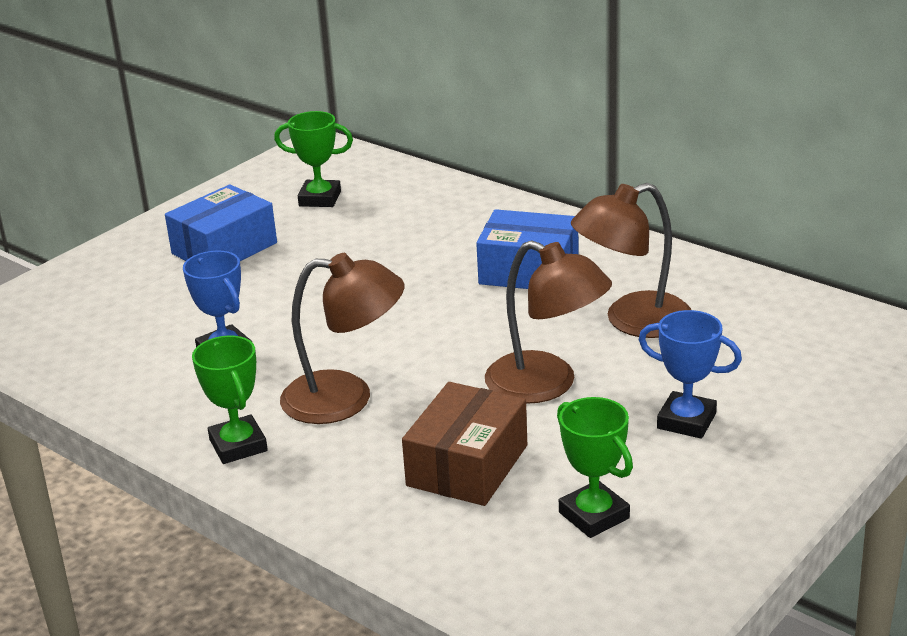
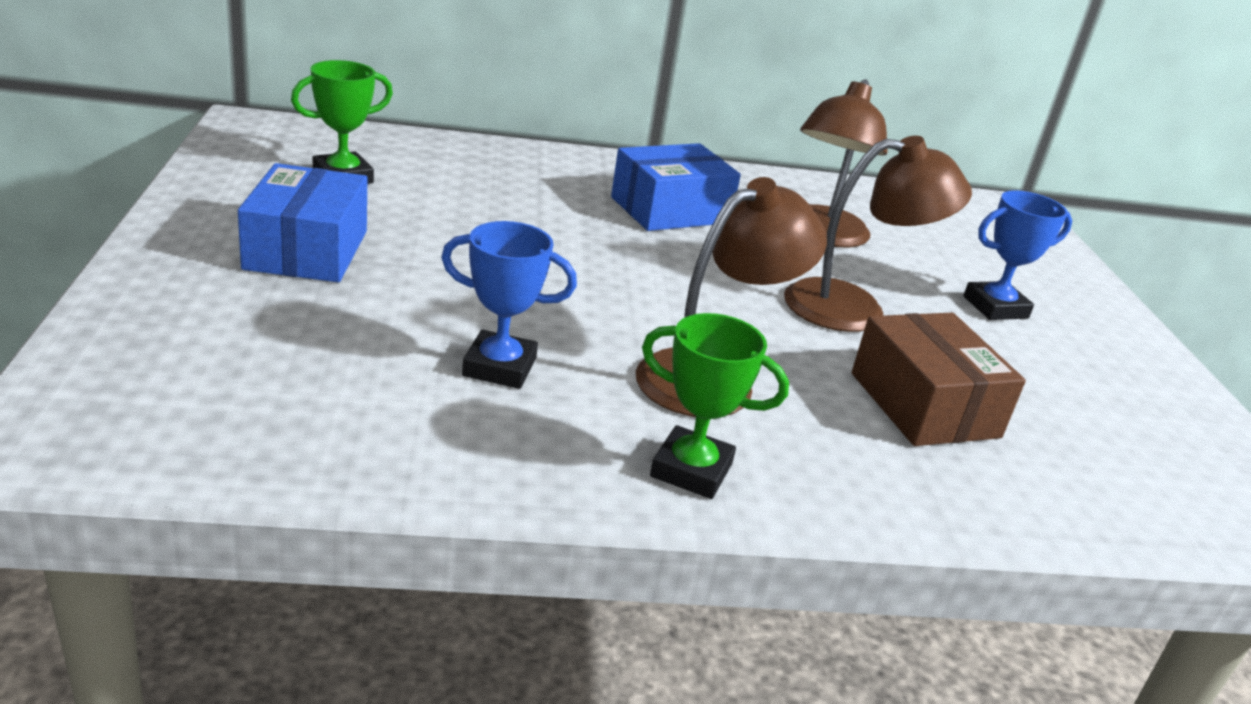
camera: 50 degrees left, 0 degrees up
green trophy [557,397,633,538] -> none

